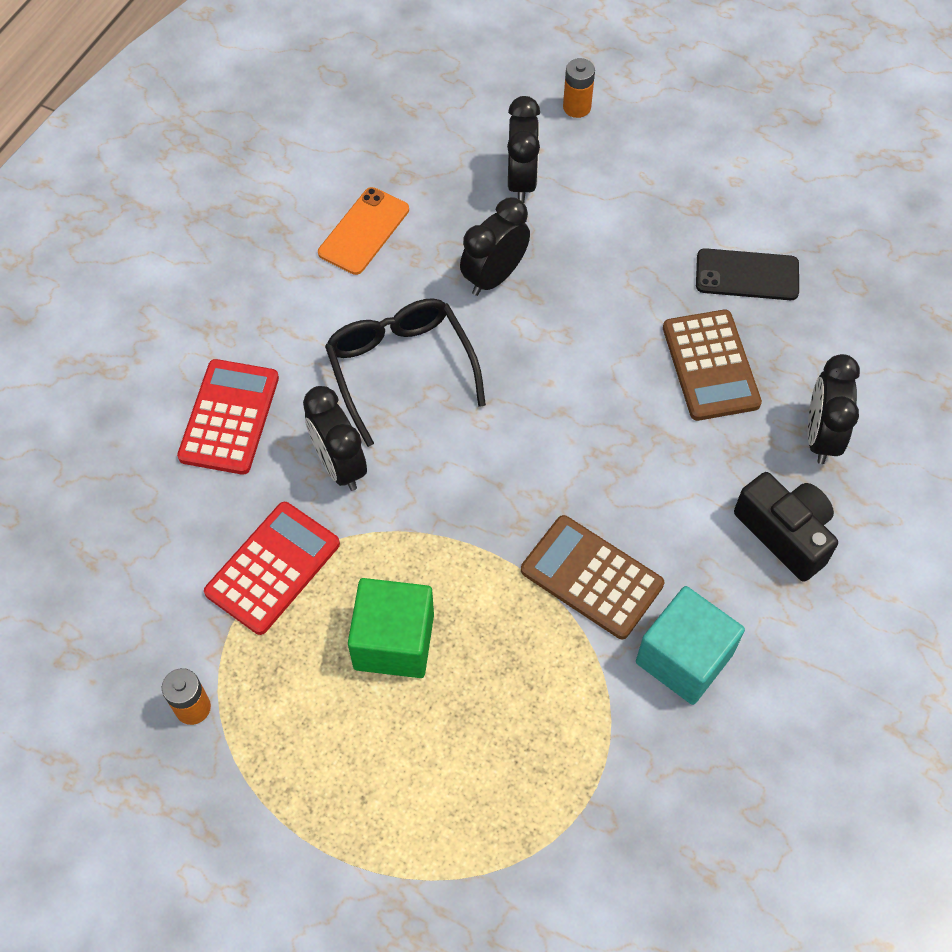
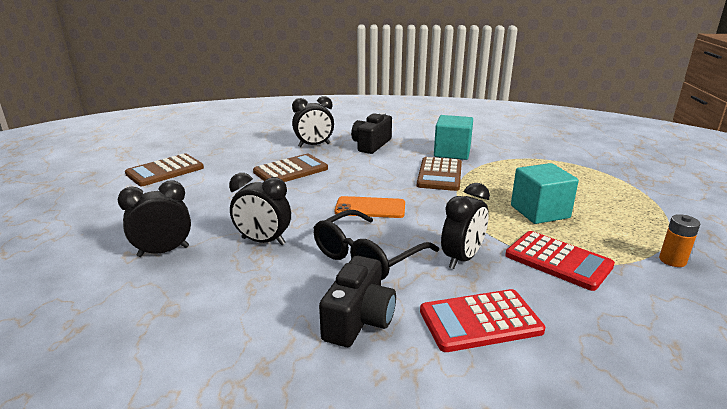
camera: 115 degrees left, 35 degrees down
red calculator [204,502,340,635] -> red calculator turned 150 degrees counterclockwise [505,231,615,291]
orange phone [318,187,409,275] -> orange phone moved to [335,196,405,218]
green cube [348,578,434,678] -> turquoise cube [511,163,579,224]
orange battery [563,58,595,118] -> none
black phone [696,248,799,300] -> none
none -> brown calculator [125,153,204,186]
none -> black camera [319,256,396,347]

